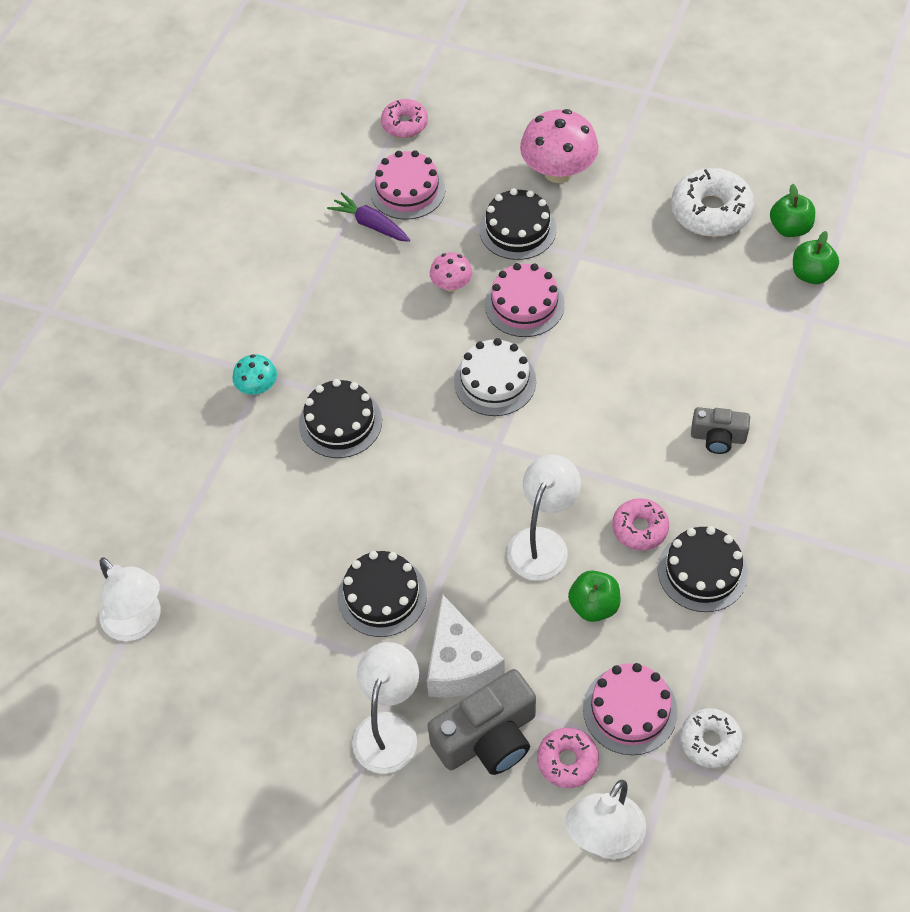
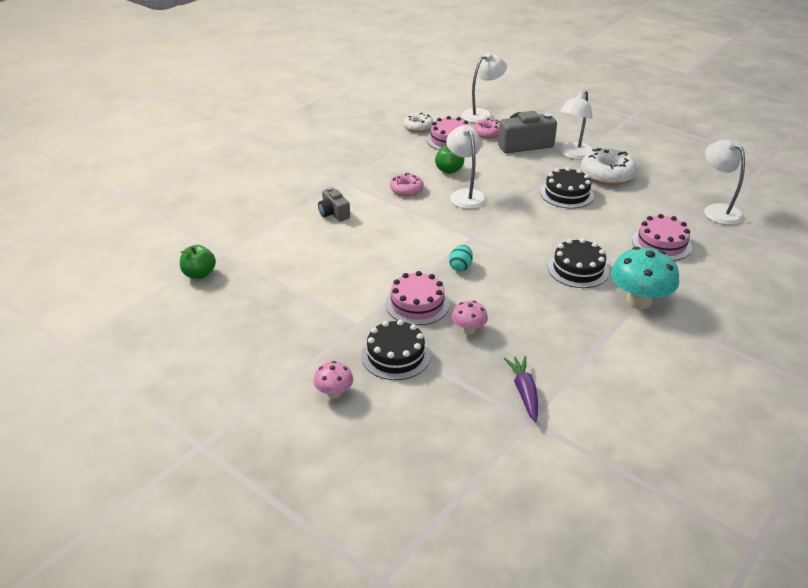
camera: 165 degrees left, 20 degrees down
turquoise mushroom [232,354,277,395] -> turquoise mushroom [611,246,679,309], size x1.89
purple carrot [327,192,410,242] -> purple carrot turned 150 degrees counterclockwise [504,356,538,422]
pink cake [370,150,445,220] -> pink cake moved to [632,214,692,261]
pink donut [381,99,428,138] -> none
white cheese [427,594,505,697] -> none
white cake [454,338,536,416] -> turquoise egg [449,245,473,271]
white lamp [507,455,581,580] -> white lamp turned 120 degrees clockwise [446,125,487,209]
pink mushroom [520,109,599,183] -> pink mushroom [313,361,353,399], size x0.53
black cake [658,526,748,612] -> none
white donut [671,168,755,237] -> white donut moved to [581,148,637,185]
grey camera [691,407,750,454] -> grey camera turned 150 degrees counterclockwise [318,187,350,221]
green apple [770,184,815,237] -> none

